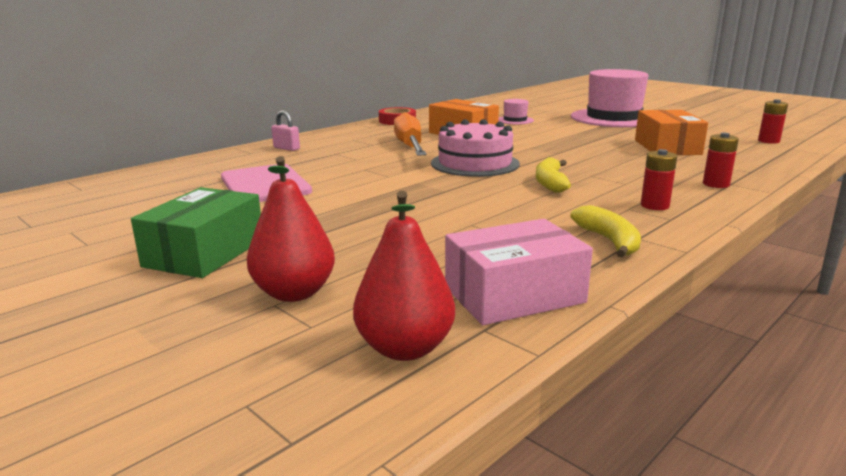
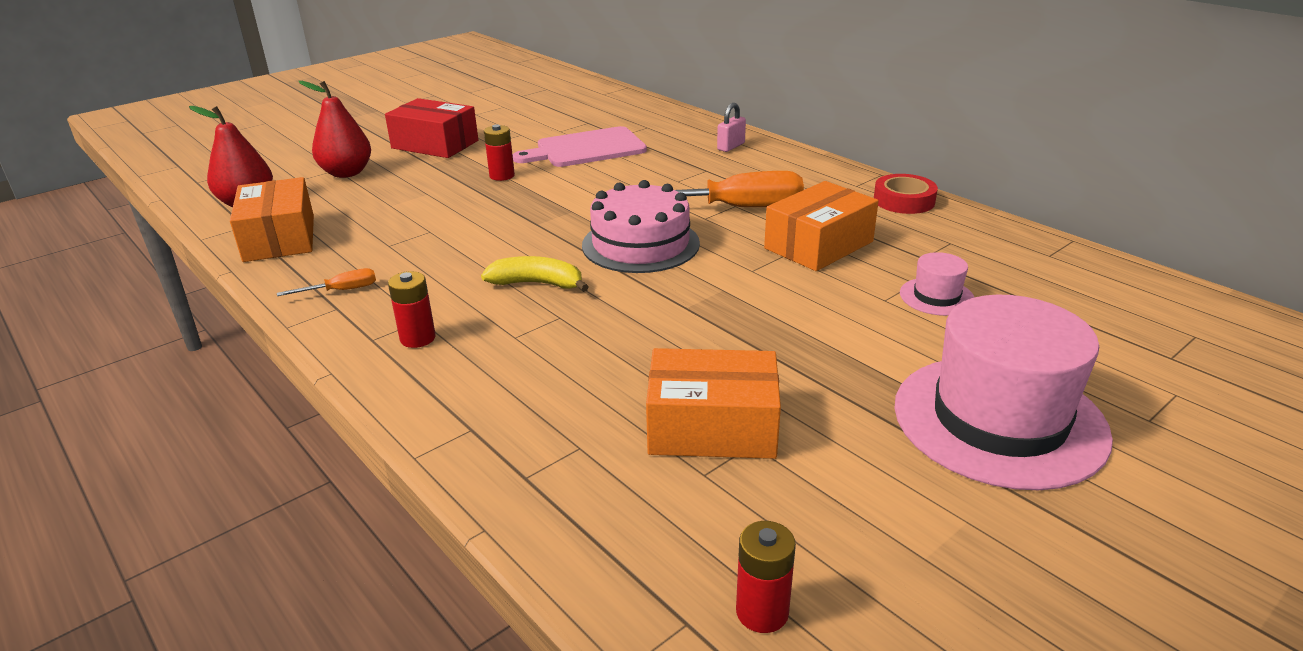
camera: 95 degrees right, 10 degrees up
green box [131,187,261,278] -> red box [385,98,478,158]
pink box [445,219,593,325] -> orange box [230,177,314,262]
yellow banana [570,205,641,258] -> orange screwdriver [277,268,376,296]
red battery [703,133,739,188] -> red battery moved to [484,124,515,181]

